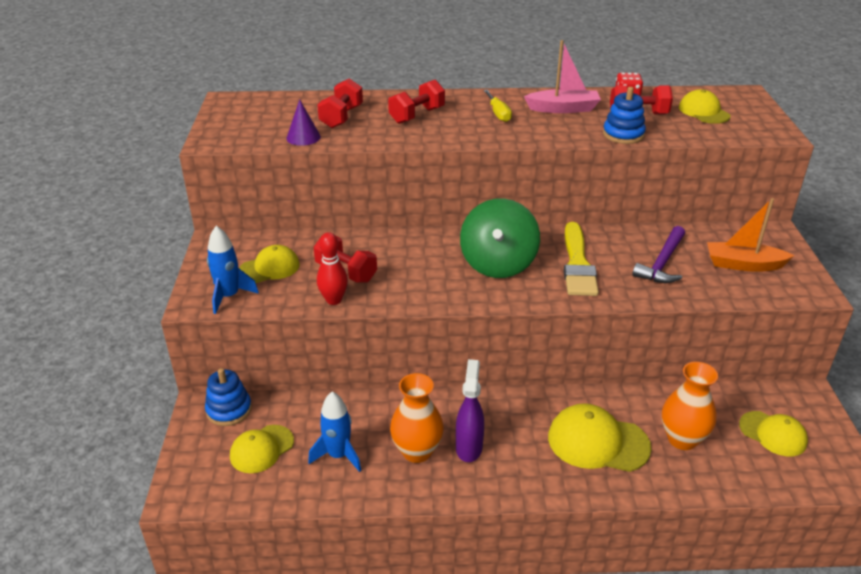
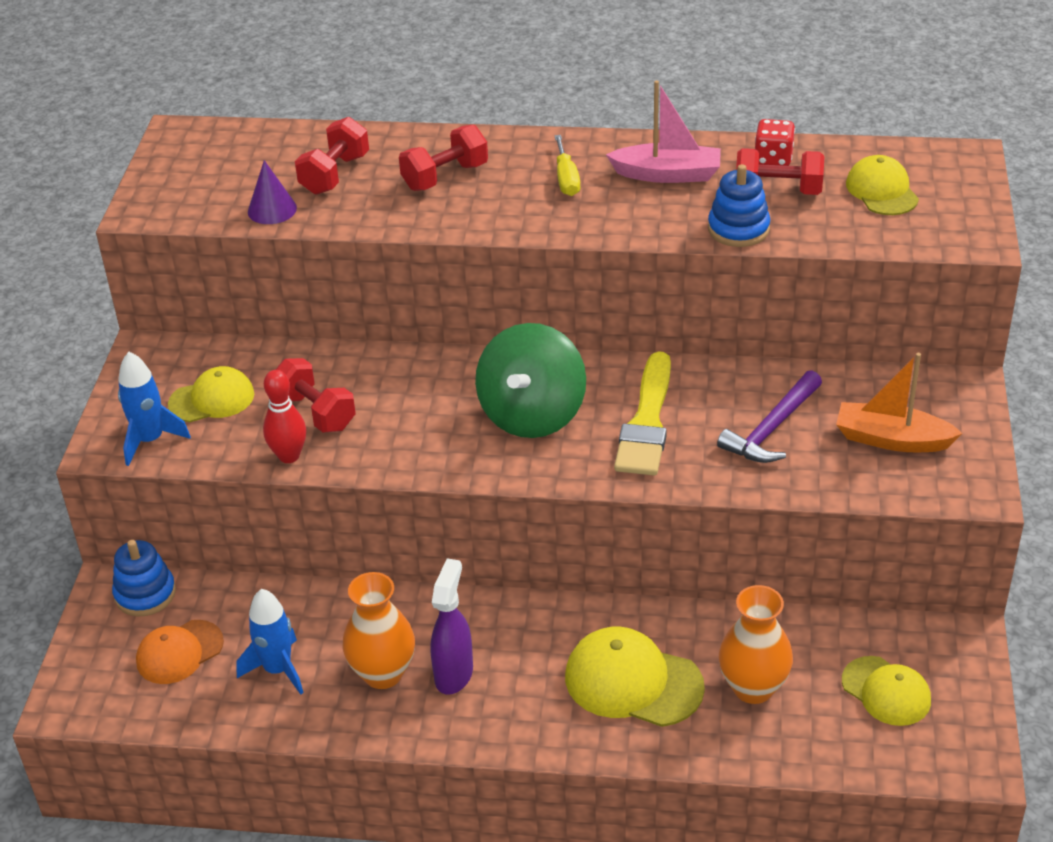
camera: 10 degrees right, 5 degrees up
yellow cap [230,425,294,473] -> orange cap [136,620,224,684]

